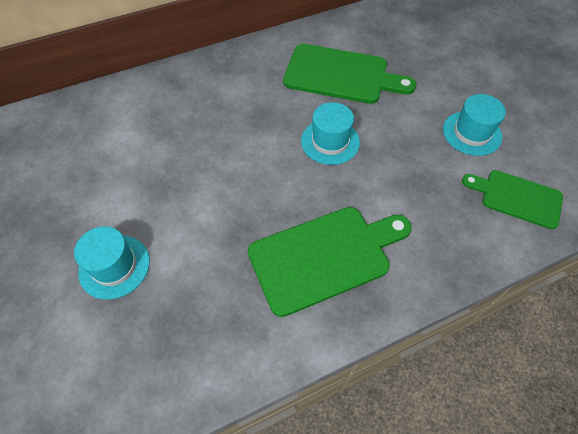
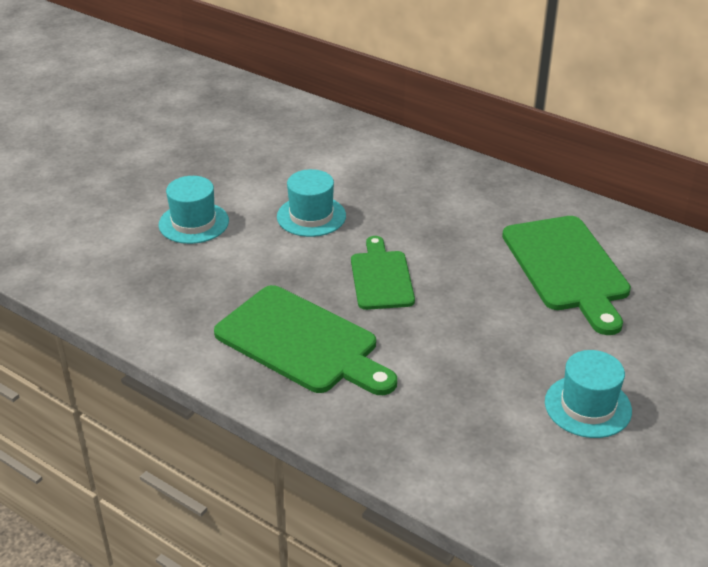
camera: 60 degrees right, 20 degrees down
turquoise hat [301,102,360,165] -> turquoise hat moved to [277,169,346,237]
green cutting board [462,170,563,229] -> green cutting board moved to [351,236,415,310]

